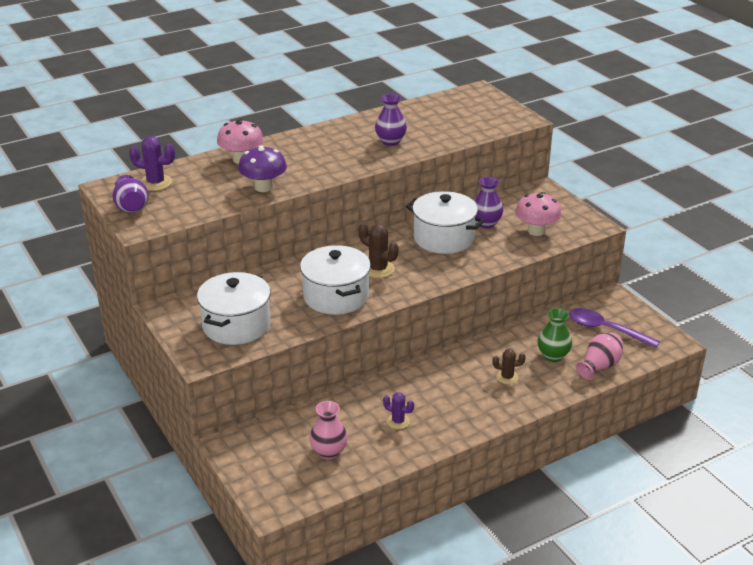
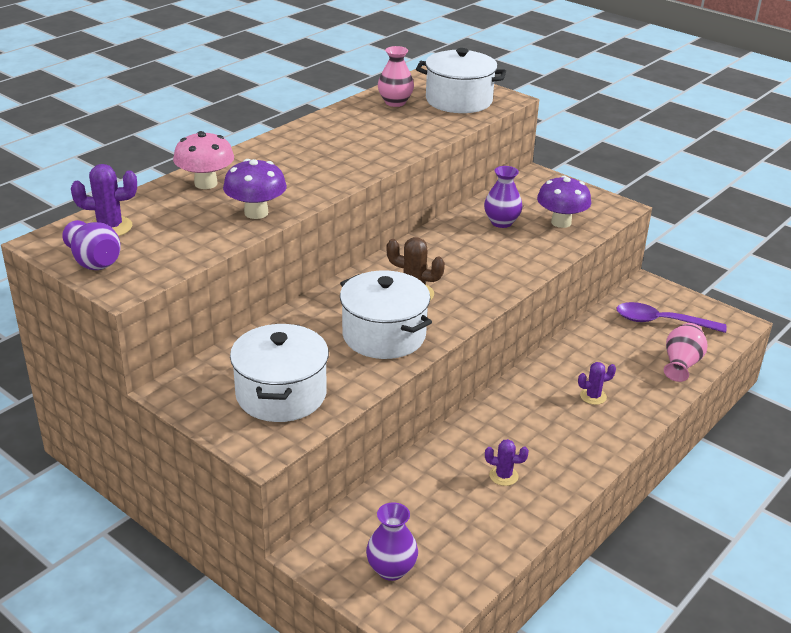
camera: 20 degrees left, 0 degrees up
pink vase [309,401,348,460] -> pink vase moved to [378,46,414,107]
purple vase [375,94,407,146] -> purple vase moved to [366,502,418,581]
white pot [406,191,485,254] -> white pot moved to [416,48,506,113]
brown cactus [493,349,526,384] -> purple cactus [578,362,616,405]
pink mushroom [515,192,562,236] -> purple mushroom [537,176,591,228]
green vase [538,308,572,362] -> none

